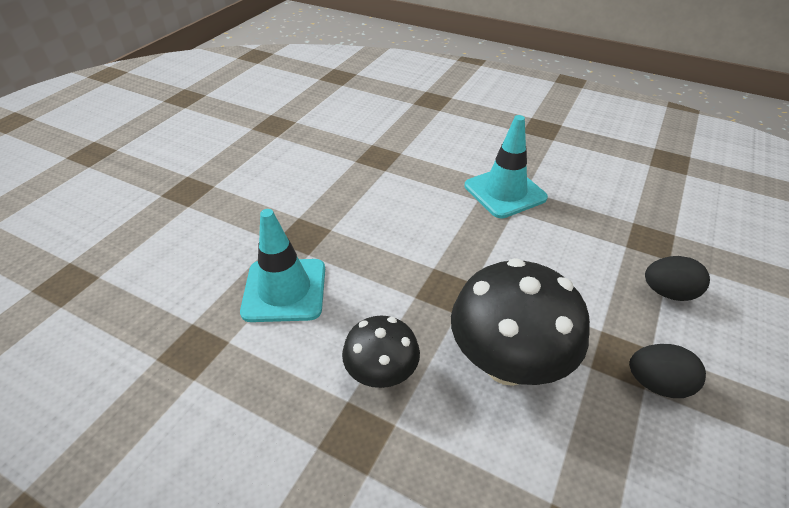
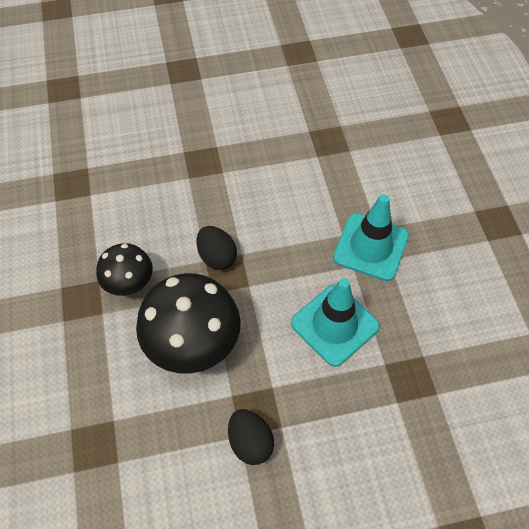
camera: 50 degrees right, 15 degrees up
turquoise traffic cone [240,209,325,322] -> turquoise traffic cone moved to [291,278,380,367]
black egg [645,256,710,301] -> black egg moved to [197,226,237,270]

